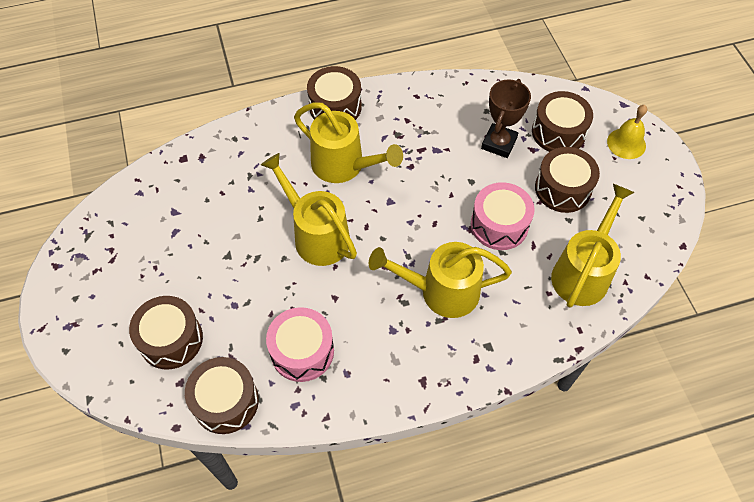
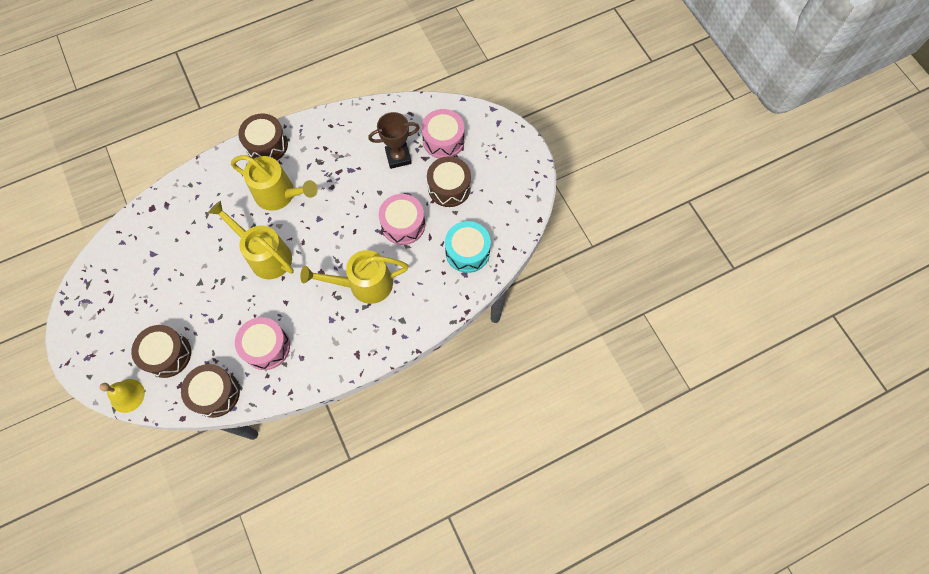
camera: 10 degrees left, 10 degrees up
brown trophy [481,79,531,158] -> brown trophy turned 60 degrees clockwise [368,112,420,169]
brown drum [532,91,593,152] -> pink drum [421,109,464,159]
yellow watering can [551,184,635,308] -> turquoise drum [445,221,491,273]
yellow bell [607,105,647,159] -> yellow bell moved to [100,379,145,413]

